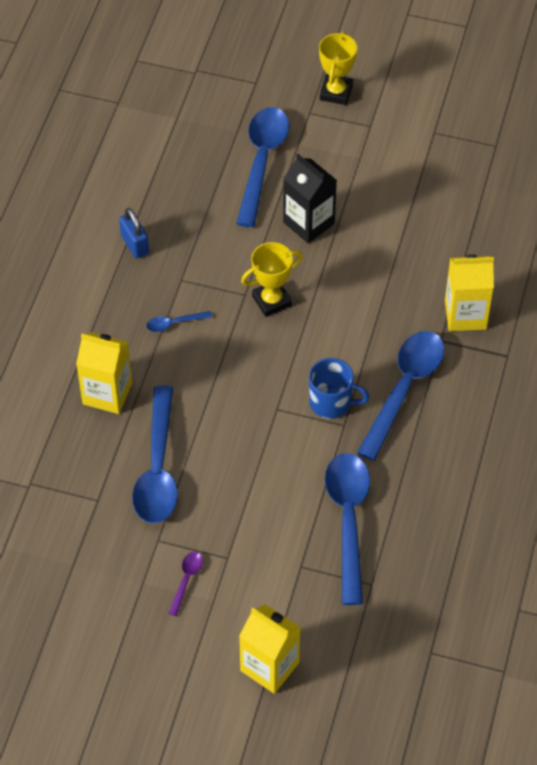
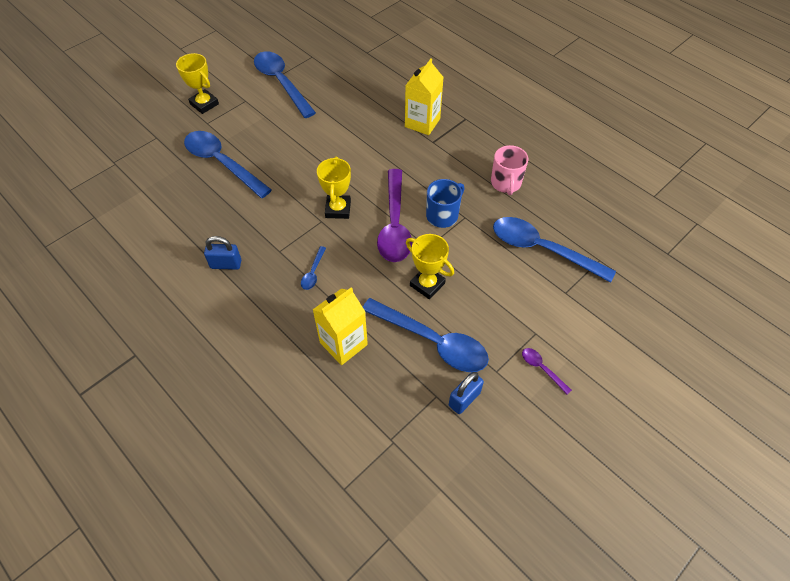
camera: 60 degrees left, 0 degrees up
yellow carton [239,604,301,694] -> none
black carton [283,154,337,244] -> none
blue spoon [357,331,444,461] -> blue spoon moved to [254,51,316,118]
none -> purple spoon [377,169,412,262]
none -> yellow trophy [406,234,454,299]
none -> blue padlock [449,372,484,414]
none -> pink mug [491,145,528,195]

